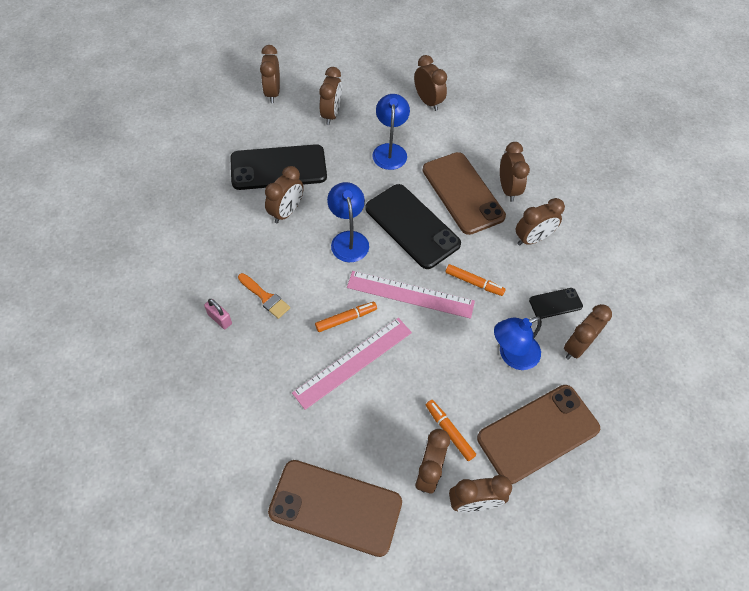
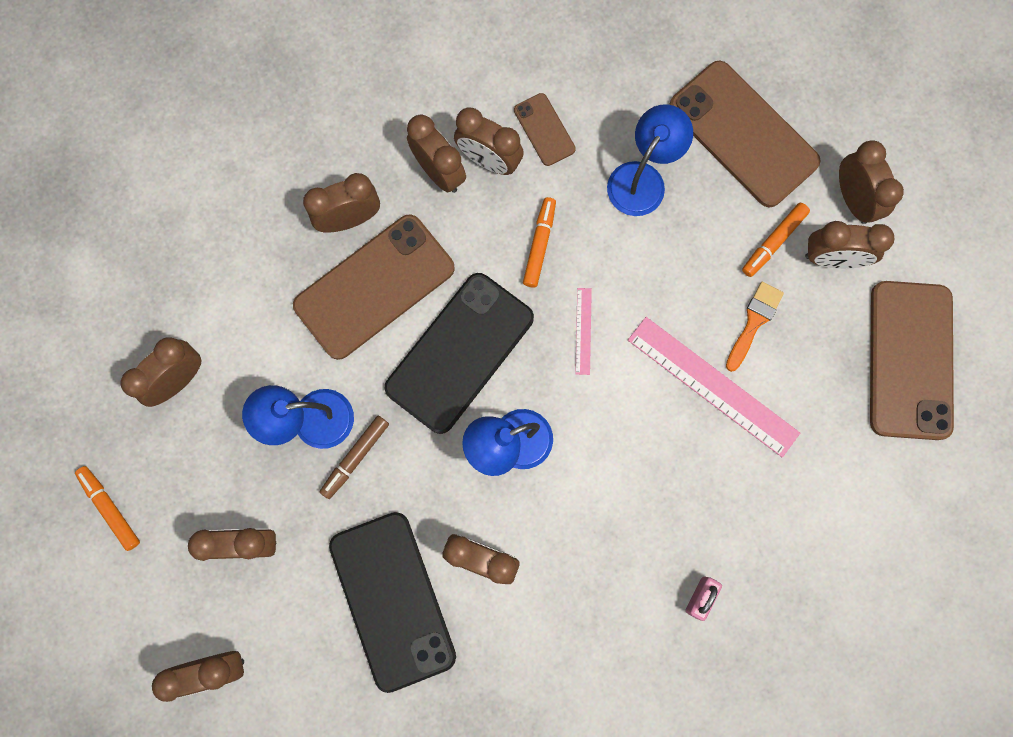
camera: 100 degrees left, 20 degrees up
orange brush [238,273,290,319] -> orange brush moved to [726,282,784,372]
orange marker [315,302,377,332] -> orange marker moved to [75,466,140,551]
pink ruler [347,271,475,319] -> pink ruler [575,288,592,375], size x0.47
blue lamp [494,316,542,370] -> blue lamp turned 105 degrees counterclockwise [607,104,693,216]
black phone [529,288,583,319] -> brown phone [514,93,576,166]
brown clock [564,304,612,360] -> brown clock moved to [454,108,524,175]
none -> brown marker [320,416,389,499]

